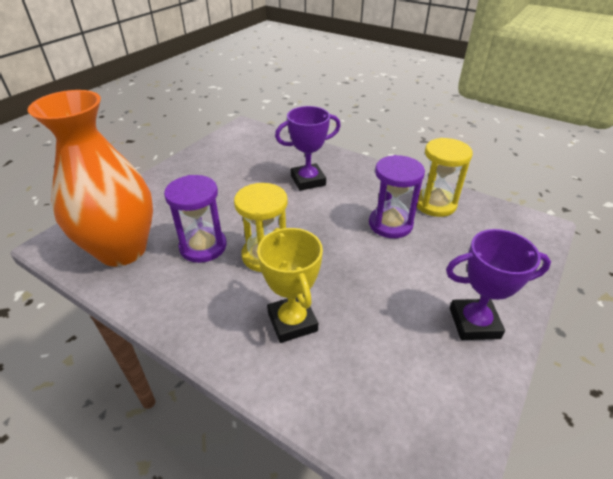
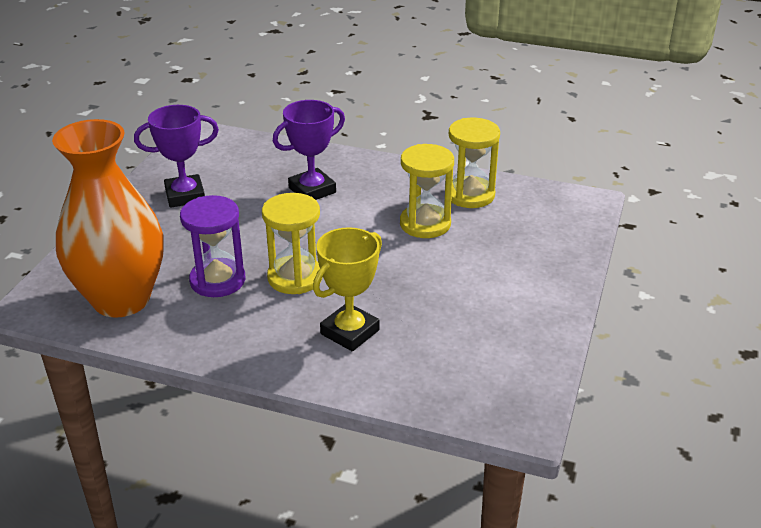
camera: 15 degrees left, 5 degrees down
yellow trophy [257,228,323,343] -> yellow trophy turned 75 degrees clockwise [313,227,382,351]
purple hourglass [369,155,425,238] -> yellow hourglass [400,144,454,238]
purple trophy [446,229,551,340] -> purple trophy moved to [134,105,219,208]

